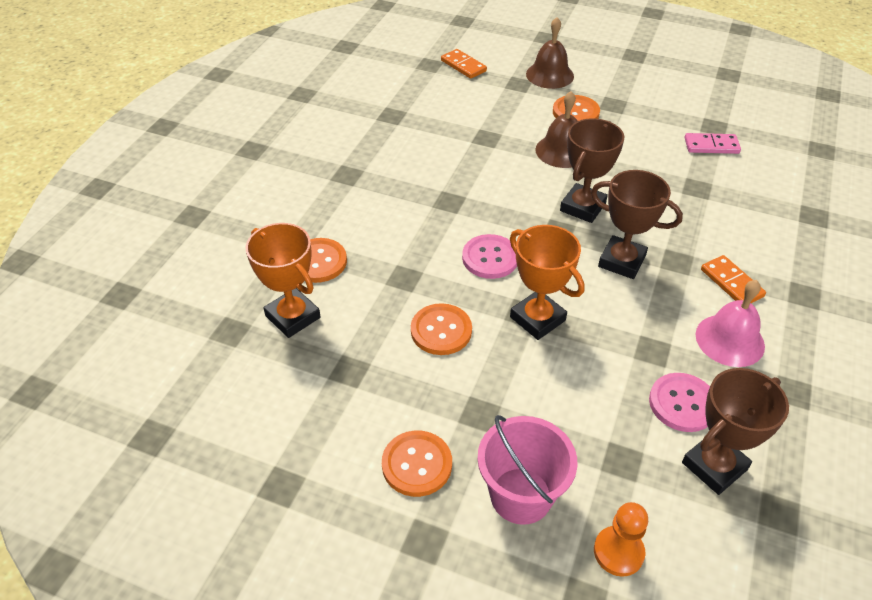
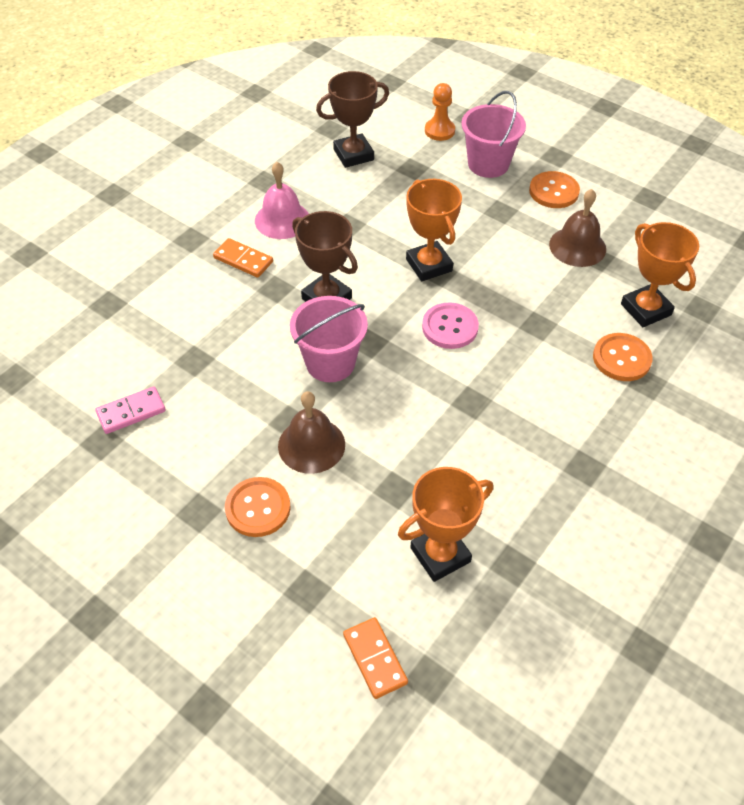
camera: 165 degrees left, 5 degrees up
orange button [411,303,472,355] -> none
brown bell [526,17,574,89] -> brown bell moved to [549,189,606,267]
brown trophy [560,118,625,223] -> pink bucket [290,296,368,382]
pink button [649,373,710,432] -> none
pink domino [685,133,741,154] -> pink domino turned 45 degrees counterclockwise [95,386,166,434]
orange domino [701,255,766,303] -> orange domino turned 45 degrees counterclockwise [213,238,273,278]
none -> orange trophy [398,467,493,582]

